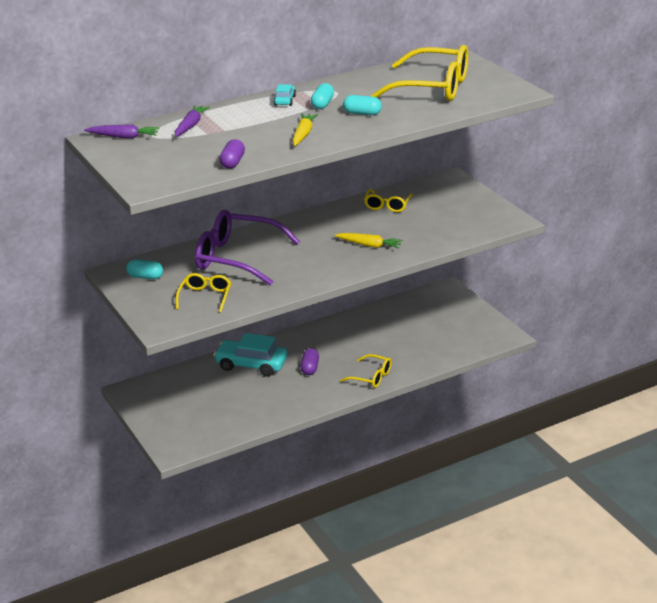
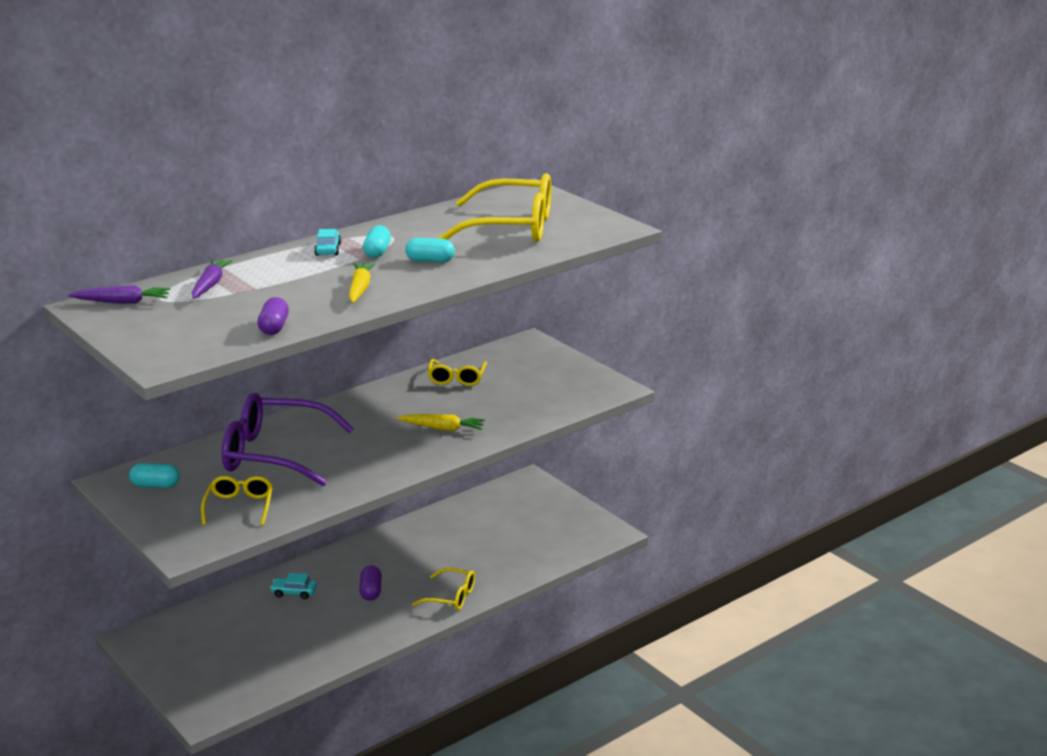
camera: 10 degrees left, 5 degrees down
turquoise car [214,333,287,377] -> turquoise car [270,573,317,599], size x0.49

